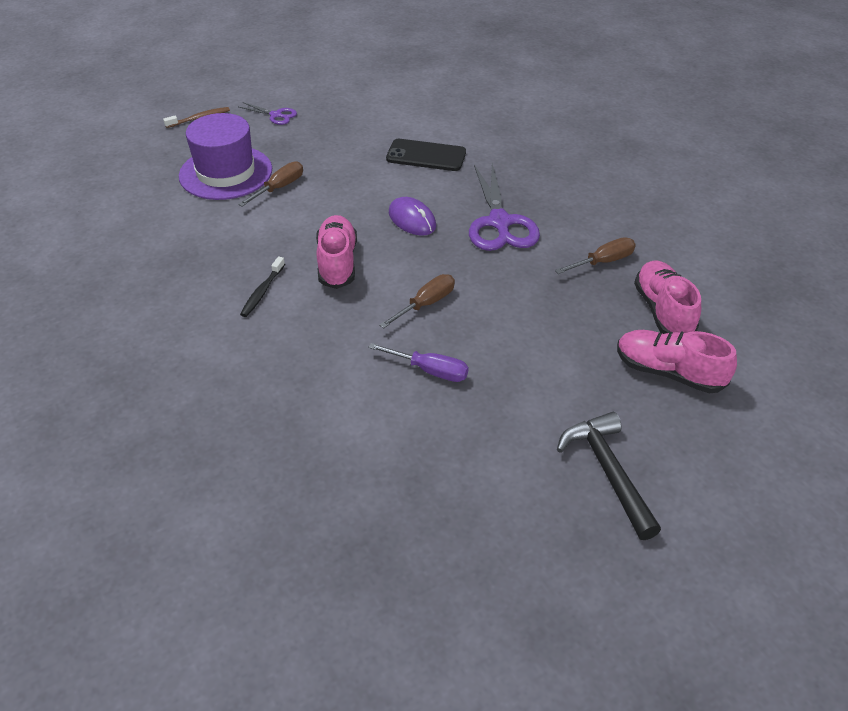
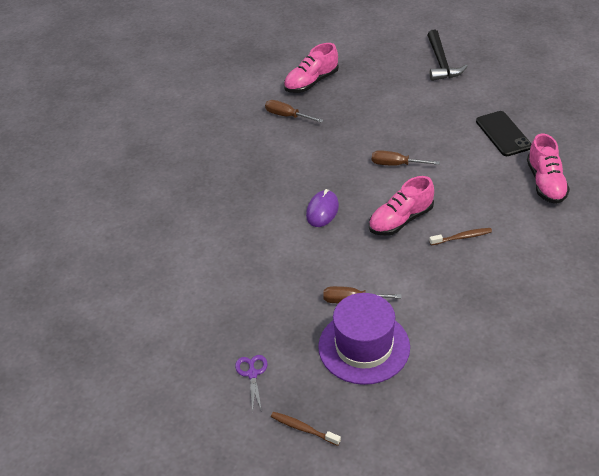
camera: 120 degrees left, 0 degrees up
black toothbrush [240,256,285,317] -> brown toothbrush [429,228,492,245]
purple screwdriver [368,343,469,382] -> none
black phone [386,139,466,171] -> black phone moved to [476,111,531,156]
purple scissors [469,163,540,251] -> none
black hammer [557,412,661,540] -> black hammer turned 45 degrees counterclockwise [427,29,468,81]
pink shoe [617,330,737,393] -> pink shoe moved to [527,133,570,204]

